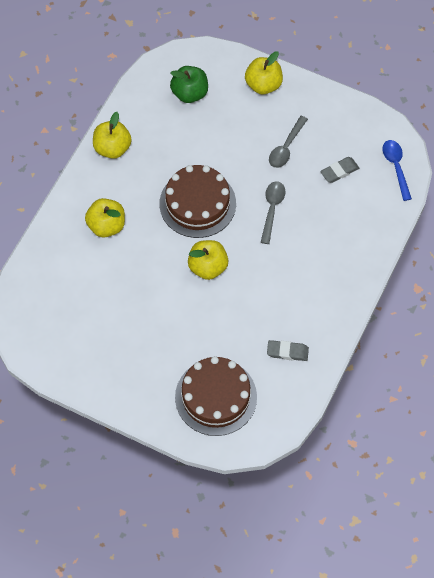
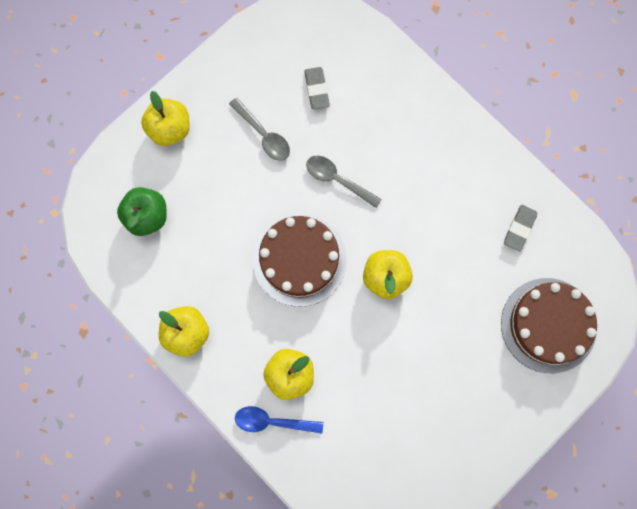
camera: 70 degrees left, 15 degrees up
blue spoon [382,140,412,201] -> blue spoon moved to [235,406,323,434]

